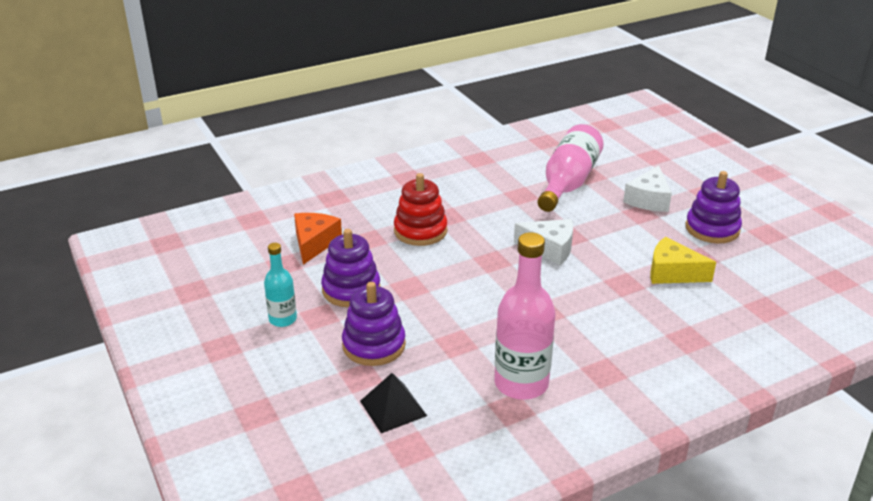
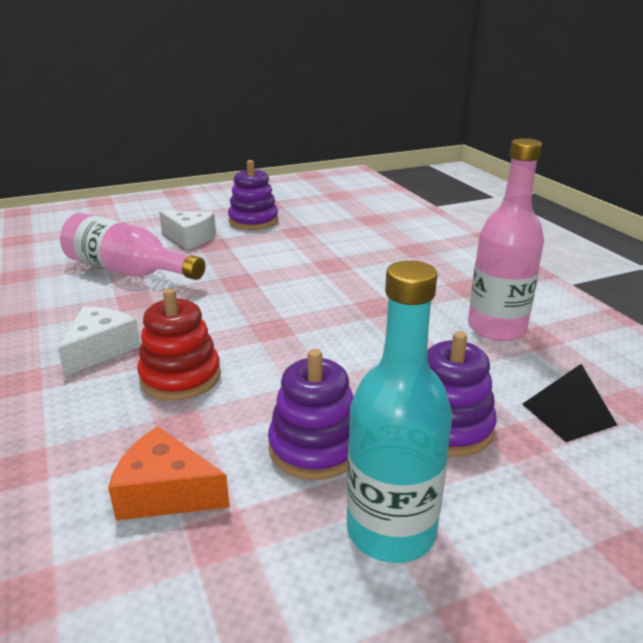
camera: 85 degrees left, 5 degrees down
turquoise bottle [264,243,297,327] -> turquoise bottle [347,260,453,563], size x1.79
white cheese [514,219,573,265] -> white cheese moved to [58,307,141,376]
yellow cheese [650,237,716,284] -> none

